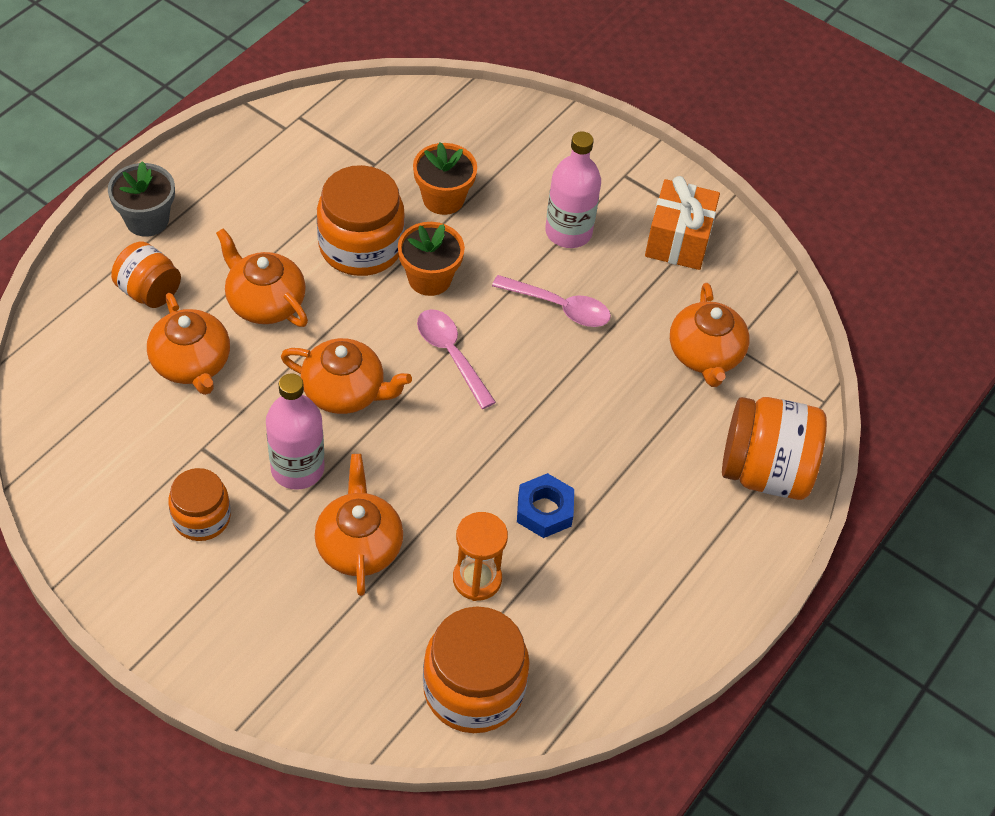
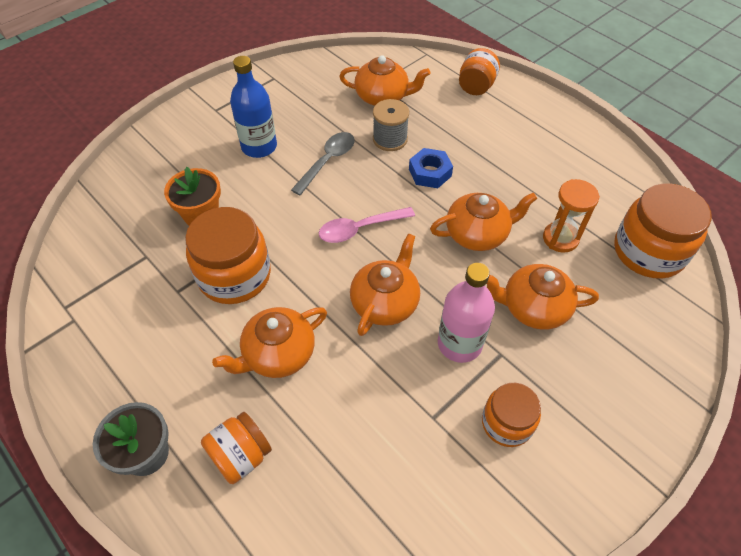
camera: 75 degrees left, 0 degrees up
orange teapot [147,293,230,395] -> orange teapot moved to [430,192,537,251]
orange flower pot [398,222,465,296] -> none
pink spoon [492,275,611,327] -> grey spoon [291,132,355,195]
blue nut [517,473,574,538] -> blue nut moved to [409,148,453,188]
pink bottle [545,131,601,248] -> blue bottle [230,56,277,158]
orange gift [645,176,720,270] -> none
orange jar [722,397,827,500] -> orange jar [459,48,500,95], size x0.60
none -> grey spool [373,99,409,151]

